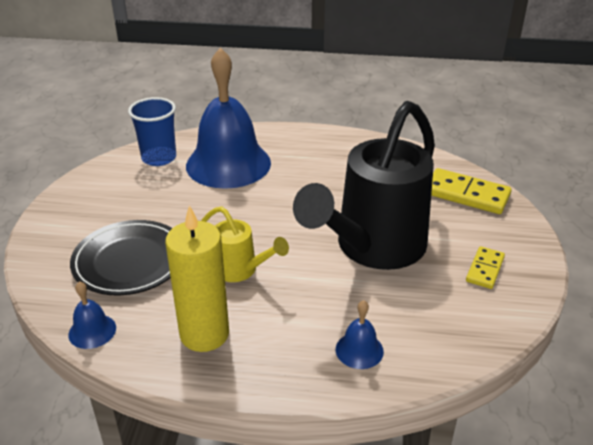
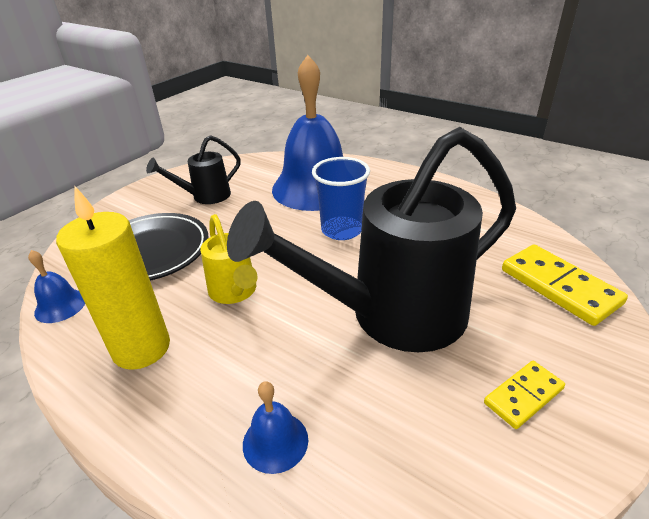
camera: 30 degrees right, 0 degrees up
blue cup [128,97,176,166] -> blue cup moved to [312,157,370,240]
none -> black watering can [146,135,241,204]

